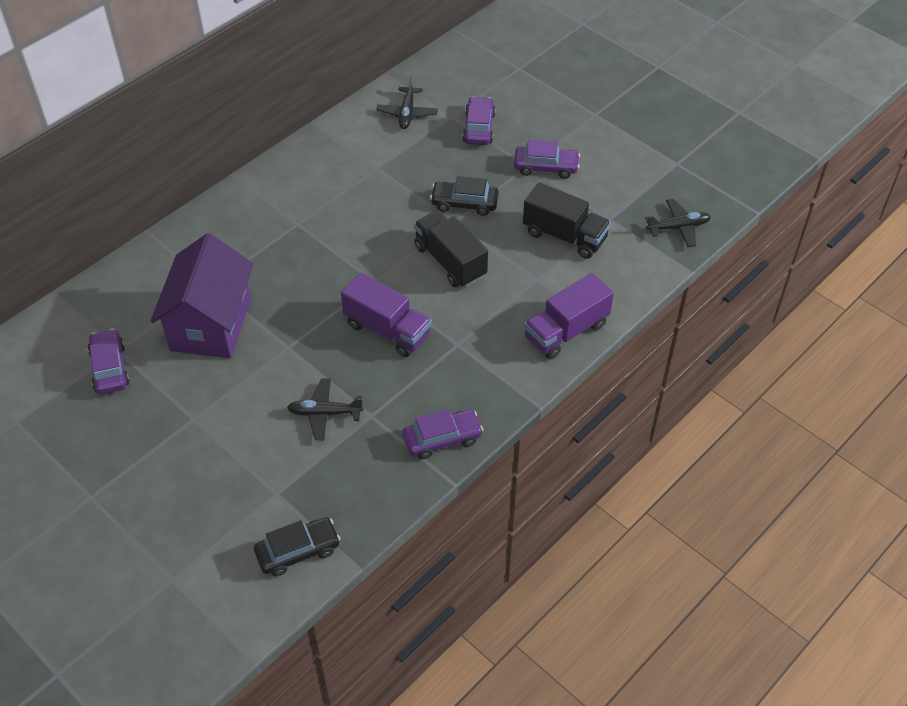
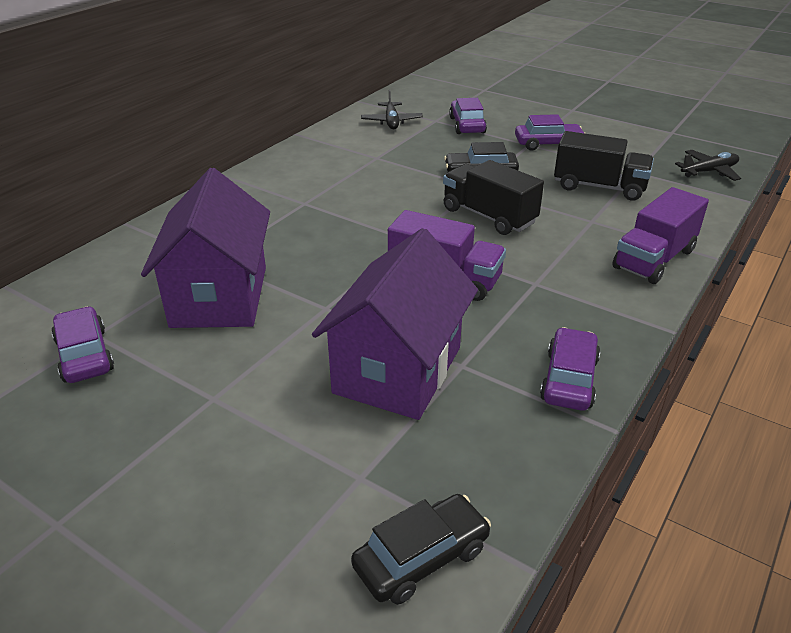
camera: 10 degrees left, 15 degrees down
black plane [287,378,363,440] -> purple house [312,228,478,420]
purple car [402,409,483,459] -> purple car turned 45 degrees counterclockwise [540,327,600,411]

